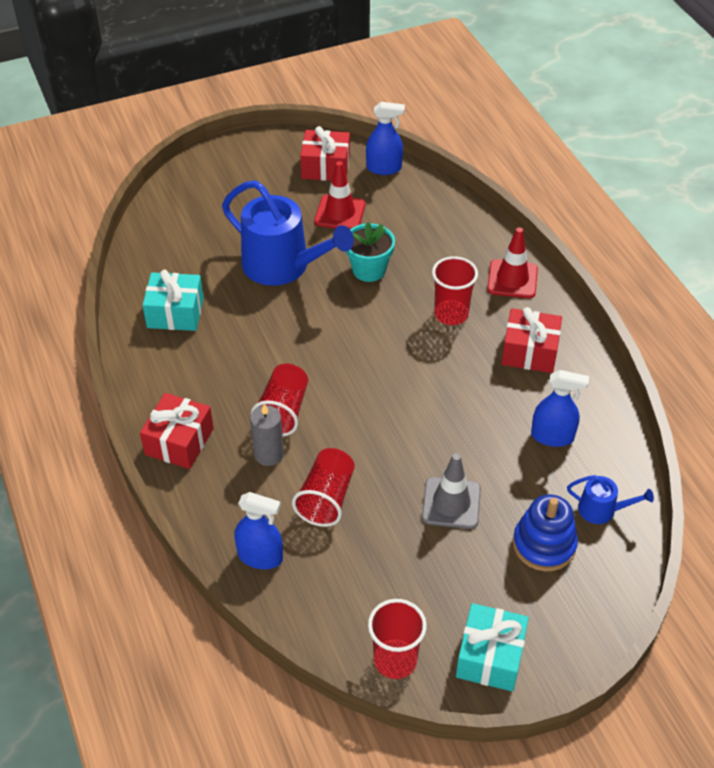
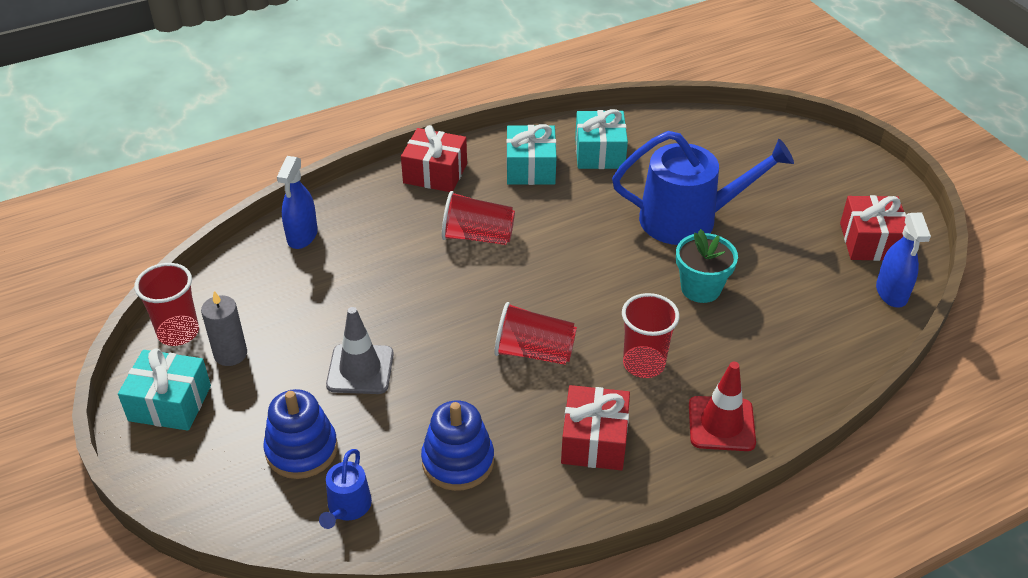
camera: 85 degrees right, 5 degrees down
blue watering can [222,180,354,286] -> blue watering can turned 120 degrees counterclockwise [612,131,794,245]
grey candle [250,404,284,466] -> grey candle moved to [201,291,247,366]
red cup [292,448,355,527] -> red cup moved to [494,302,577,365]
red traffic cone [314,161,365,229] -> none
blue spray bottle [531,370,589,447] -> blue stacking toy [421,401,494,491]
none -> turquoise gift [506,124,557,185]

